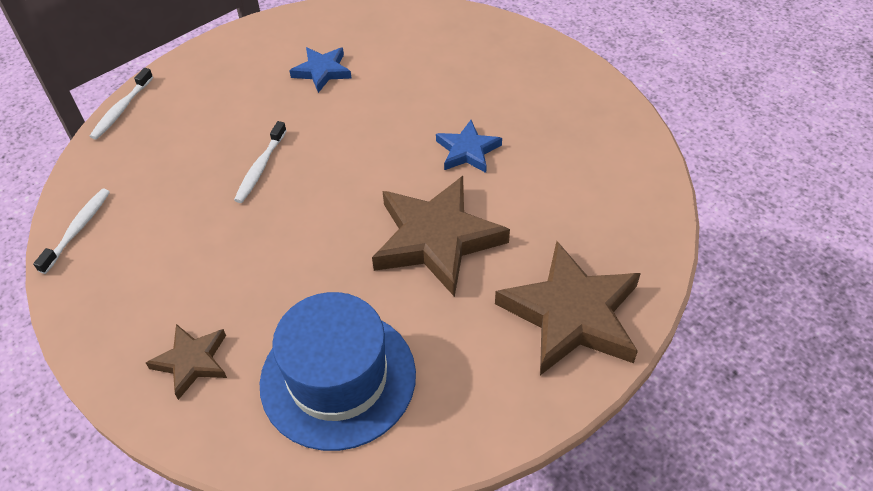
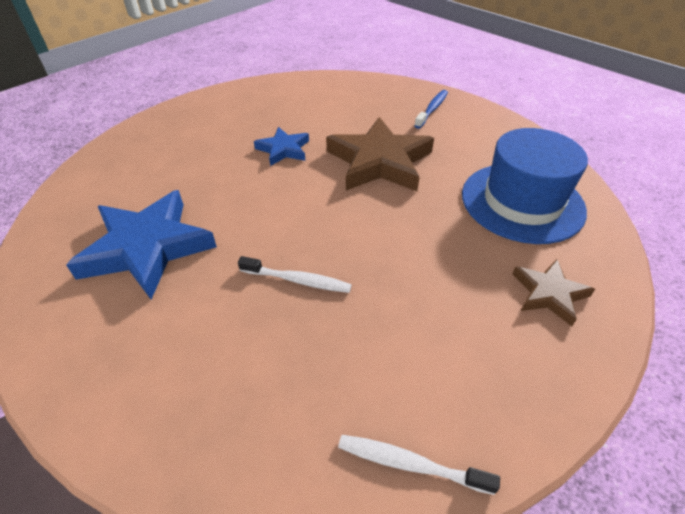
camera: 95 degrees left, 5 degrees down
white toothbrush [90,68,153,140] -> none
blue star [289,47,352,93] -> blue star [66,190,217,299], size x1.88
brown star [495,241,641,375] -> blue toothbrush [414,90,448,129]

